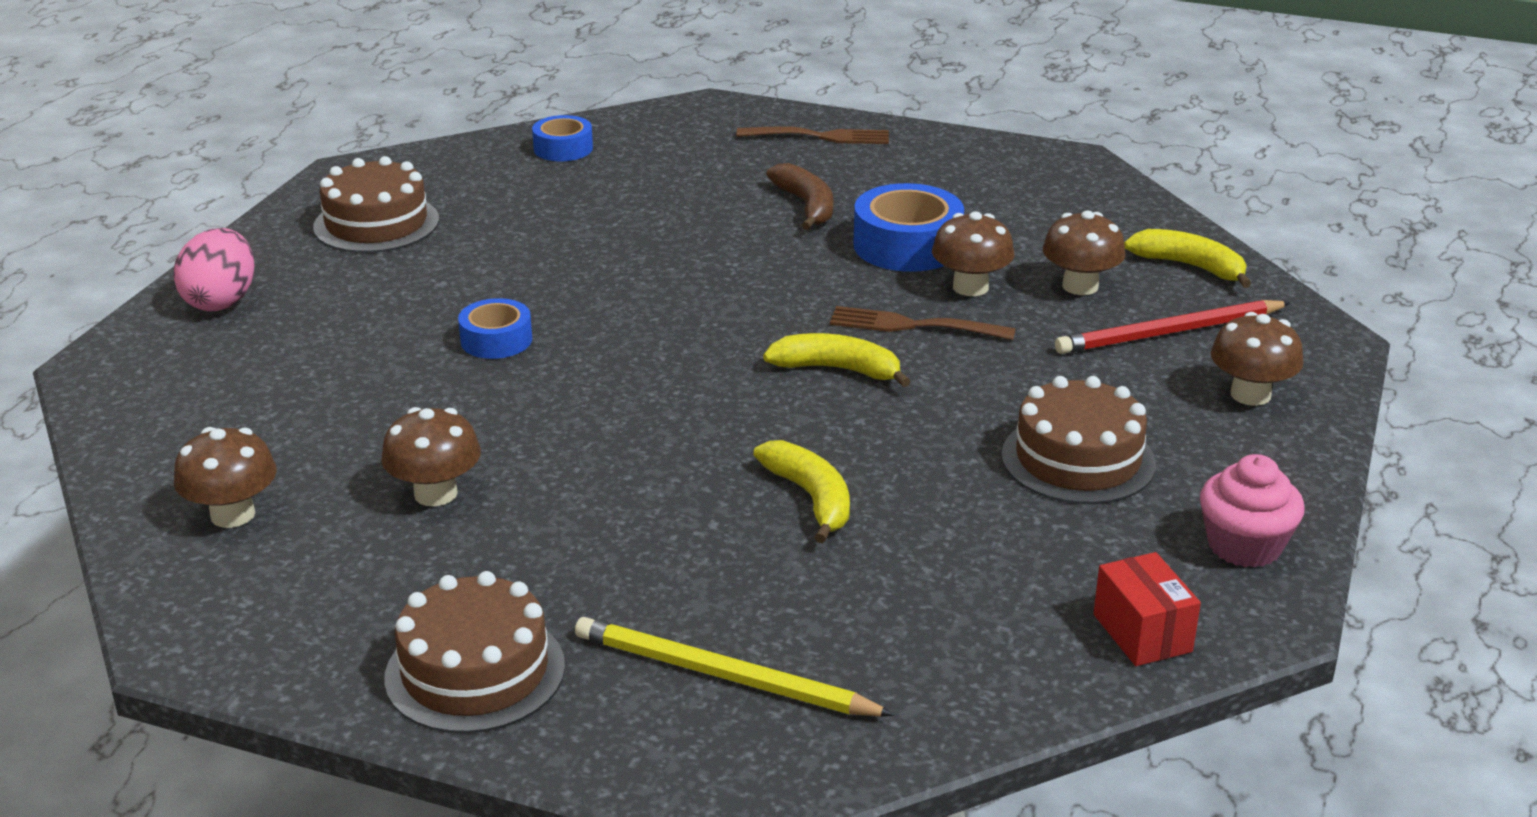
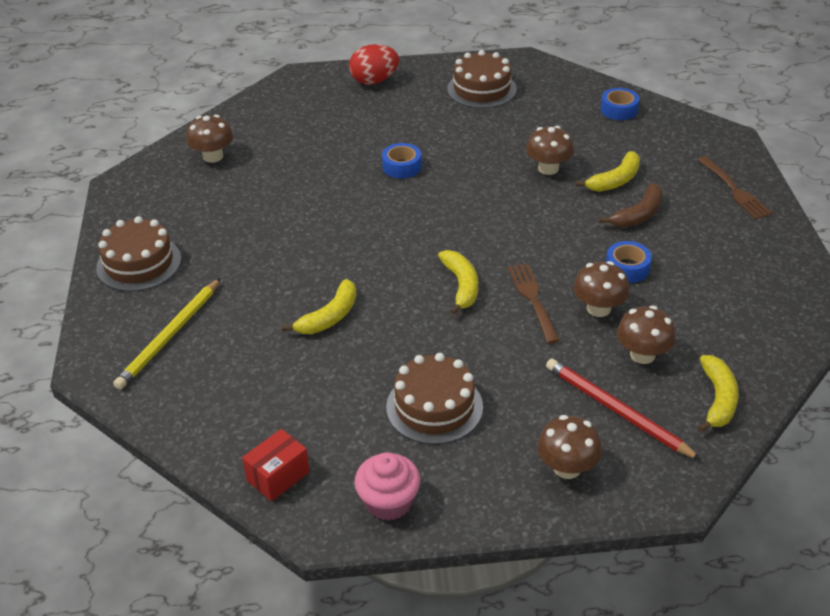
camera: 65 degrees right, 10 degrees up
pink egg [173,228,254,312] -> red egg [349,44,399,85]
brown mushroom [381,407,481,506] -> brown mushroom moved to [526,126,574,175]
yellow pencil [575,617,895,716] -> yellow pencil turned 150 degrees counterclockwise [113,278,221,390]
blue tape [853,183,964,272] -> blue tape [606,241,652,283], size x0.60
none -> yellow banana [576,151,640,192]

